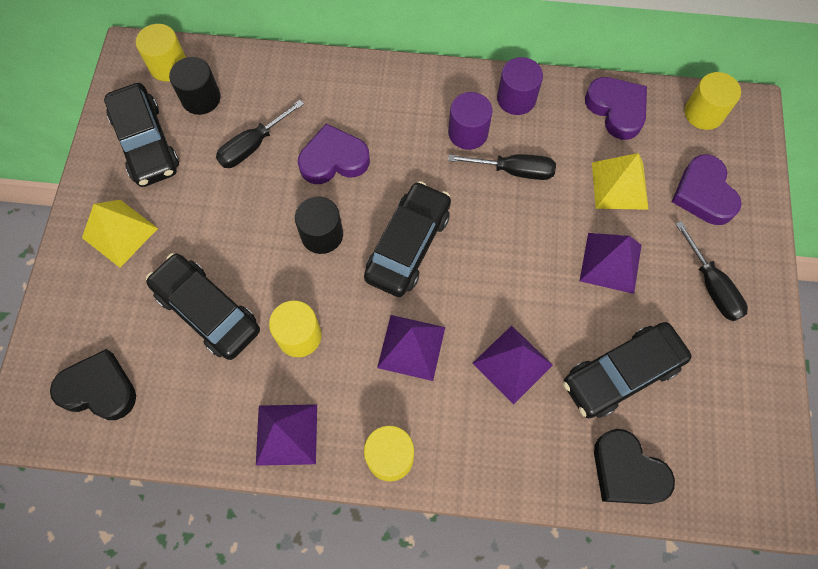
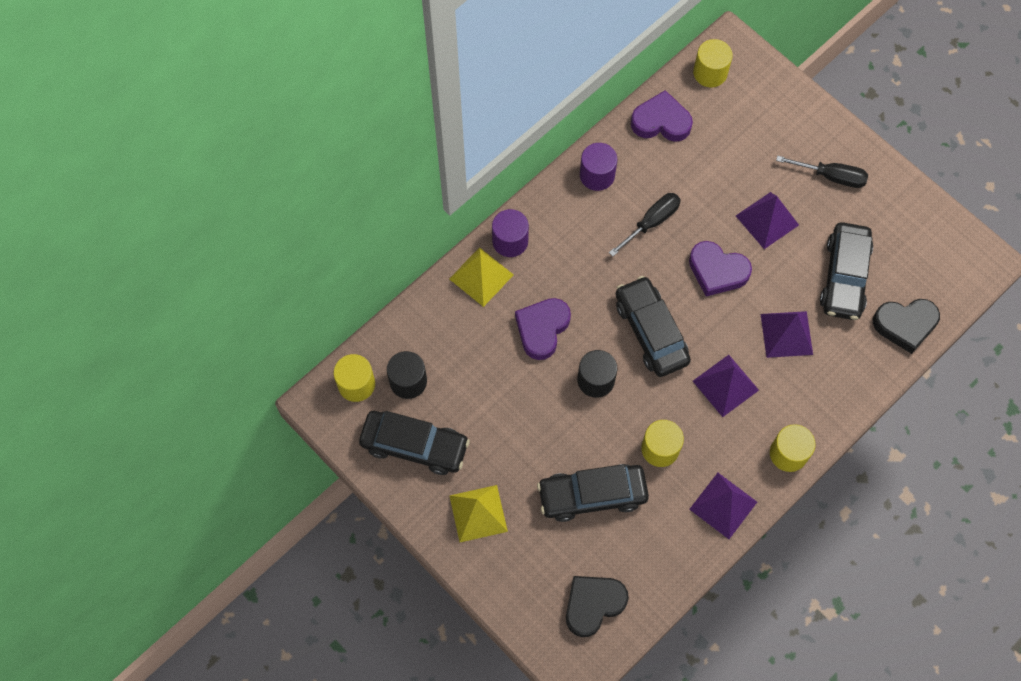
camera: 50 degrees left, 0 degrees up
black screwdriver [216,100,304,168] -> none
purple cylinder [448,92,493,150] -> purple cylinder moved to [492,209,529,257]
yellow pyramid [592,153,649,210] -> yellow pyramid moved to [449,247,514,307]
purple heart [672,154,742,225] -> purple heart moved to [689,241,752,296]

